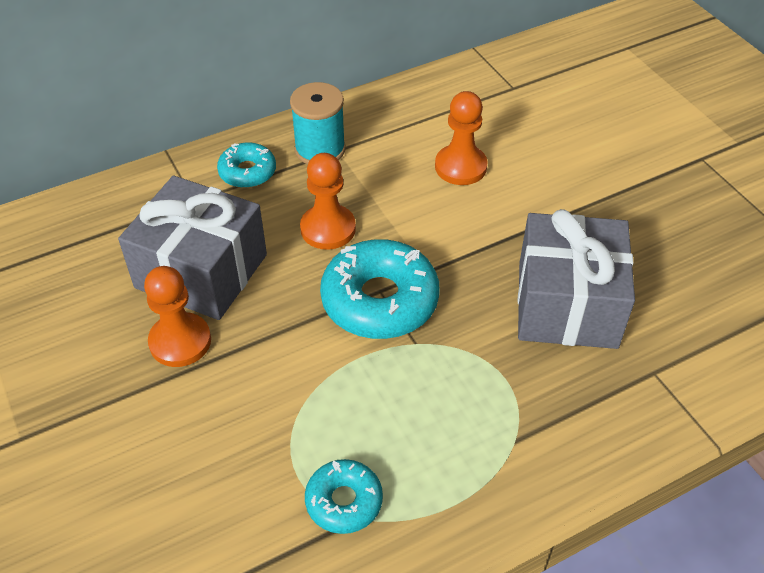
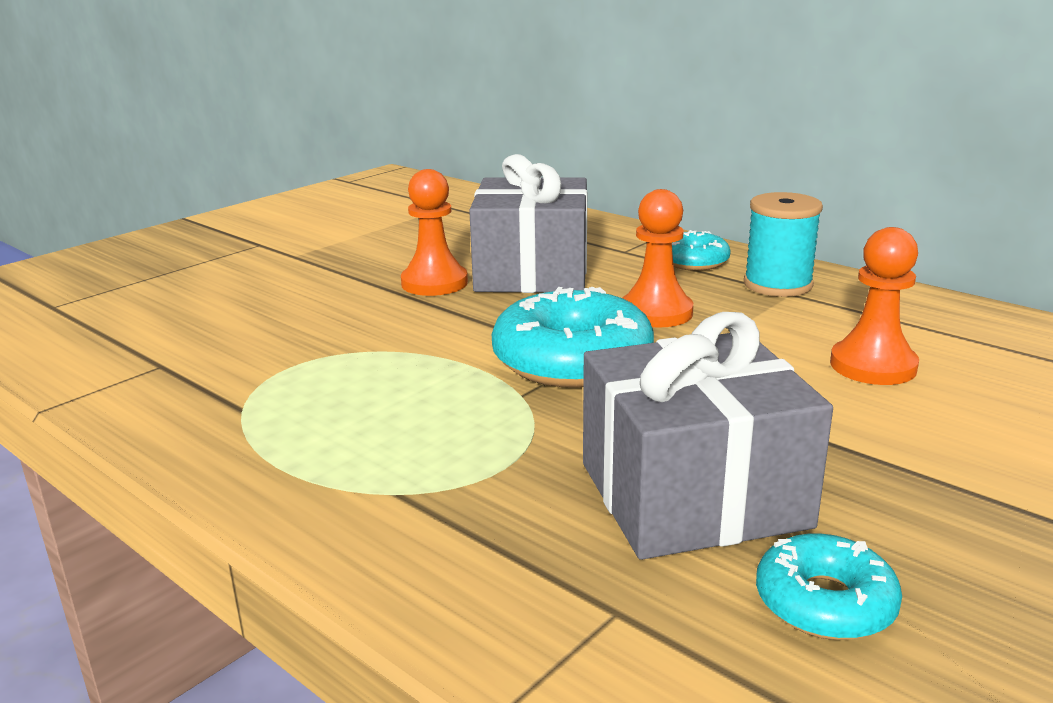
camera: 70 degrees right, 25 degrees down
turquoise donut [305,459,383,534] -> turquoise donut moved to [756,533,902,640]

